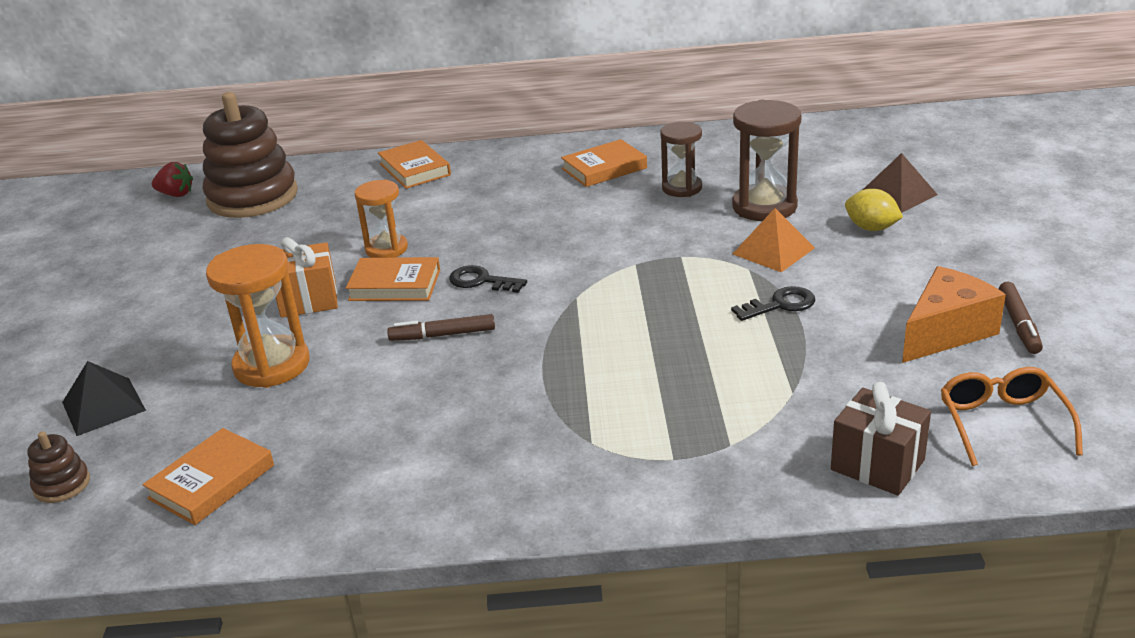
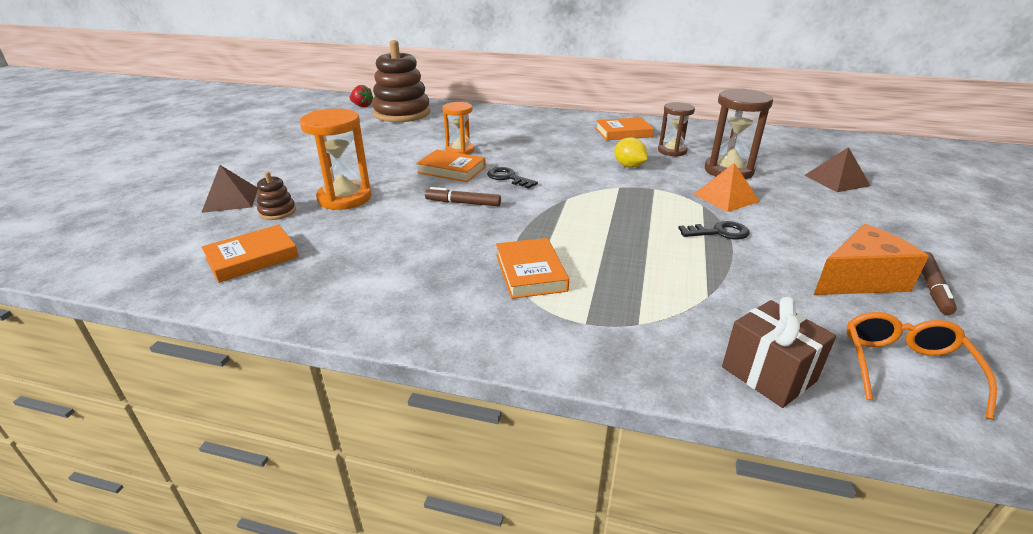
camera: 15 degrees right, 0 degrees up
brown stacking toy [27,431,90,503] -> brown stacking toy moved to [257,172,296,220]
black pyramid [62,361,146,436] -> brown pyramid [201,165,258,213]
orange gift [276,237,338,318] -> none
orange book [378,140,451,189] -> orange book moved to [496,238,569,299]
yellow lemon [845,189,903,231] -> yellow lemon moved to [614,138,648,168]

